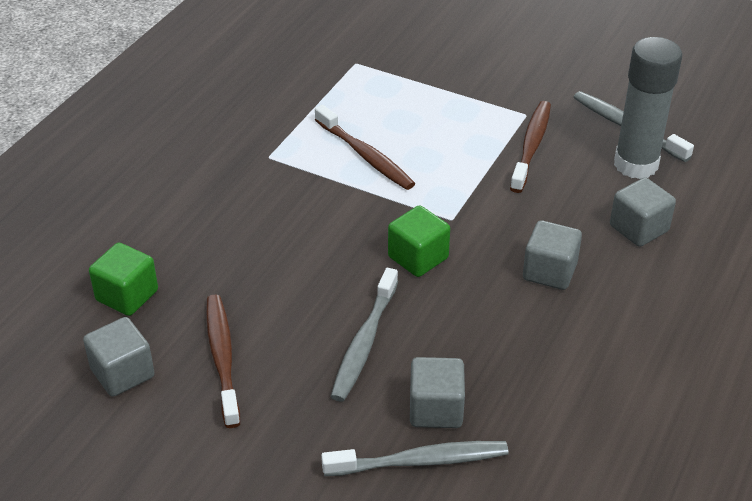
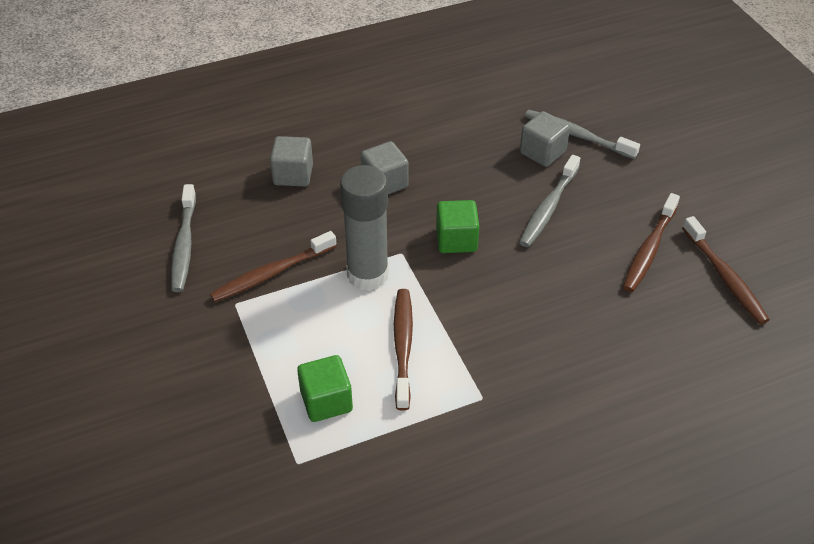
camera: 140 degrees left, 5 degrees up
grey cube [83,317,155,396] -> brown toothbrush [682,216,770,324]
green cube [89,242,158,316] -> green cube moved to [297,355,353,422]
grey toothbrush [330,268,398,402] -> grey toothbrush turned 150 degrees clockwise [519,155,580,247]
grey glue stick [614,37,682,179] -> grey glue stick moved to [340,165,389,291]

